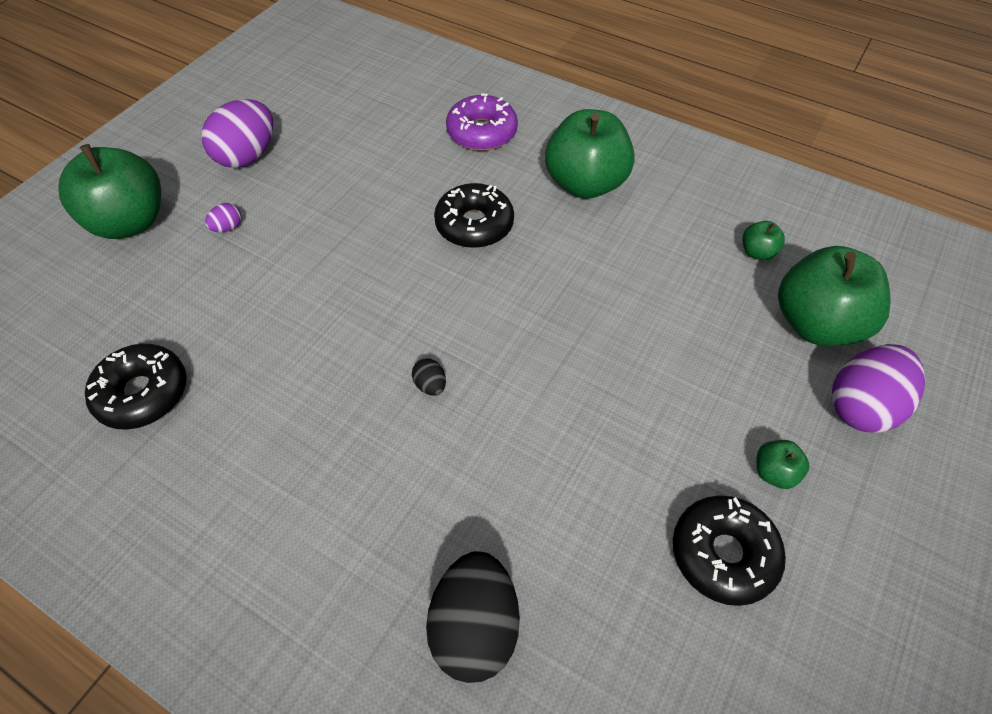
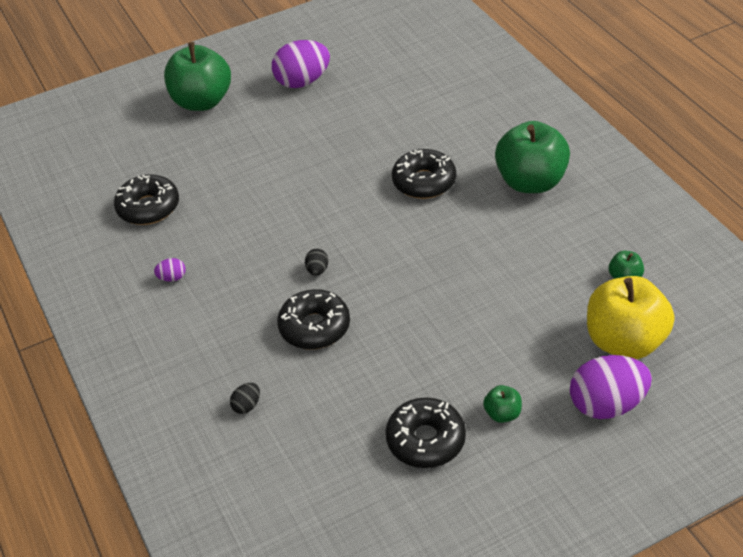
camera: 35 degrees right, 10 degrees down
purple egg [205,203,241,232] -> purple egg moved to [154,258,186,282]
black egg [426,551,520,683] -> black egg [230,383,260,414], size x0.44
purple donut [446,94,518,151] -> none
green apple [778,246,891,346] -> yellow apple [587,276,675,359]
none -> black donut [277,289,350,350]

